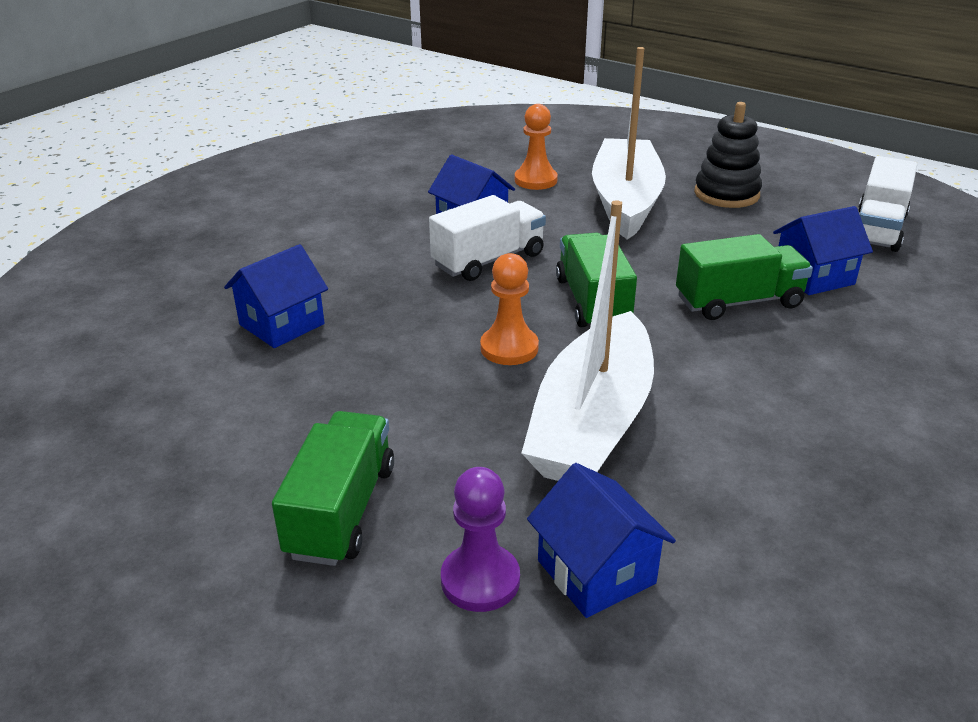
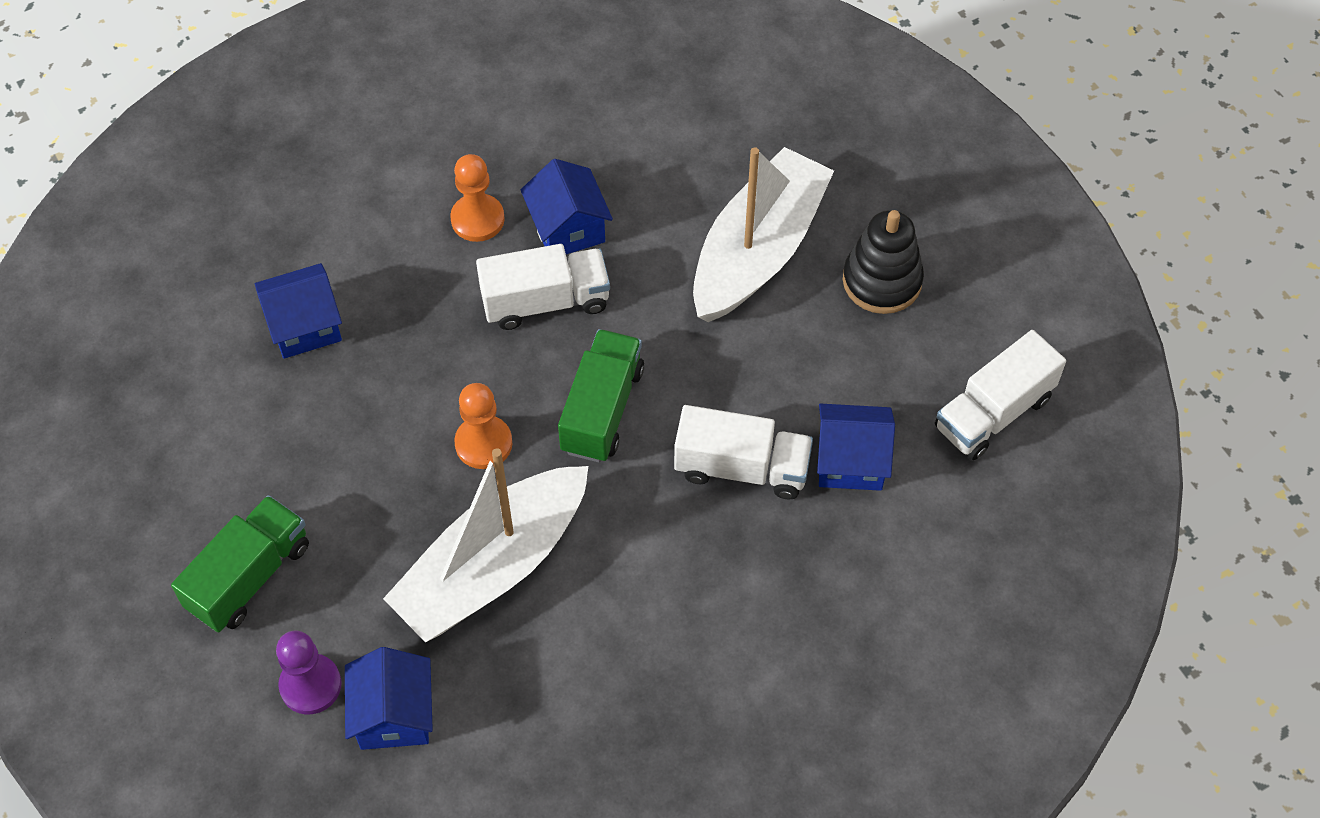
camera: 25 degrees right, 25 degrees up
orange pawn [515,104,558,190] -> orange pawn moved to [450,154,505,242]
green truck [676,234,813,320] -> white truck [674,405,813,500]

